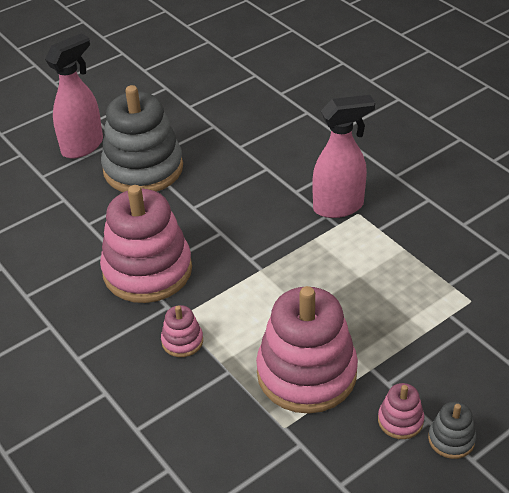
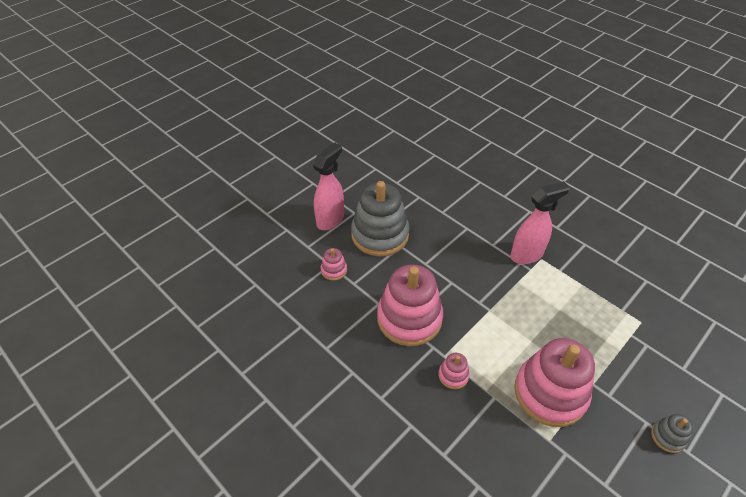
camera: 10 degrees left, 5 degrees up
pink stacking toy [378,383,424,439] -> pink stacking toy moved to [321,248,347,281]

